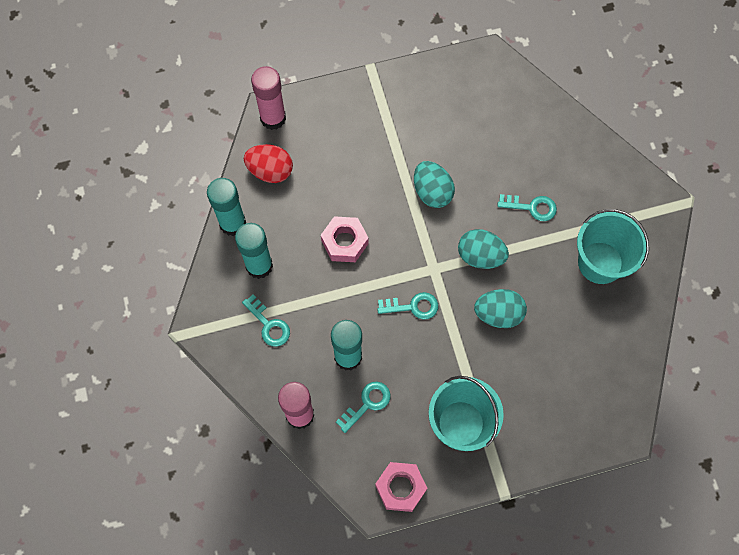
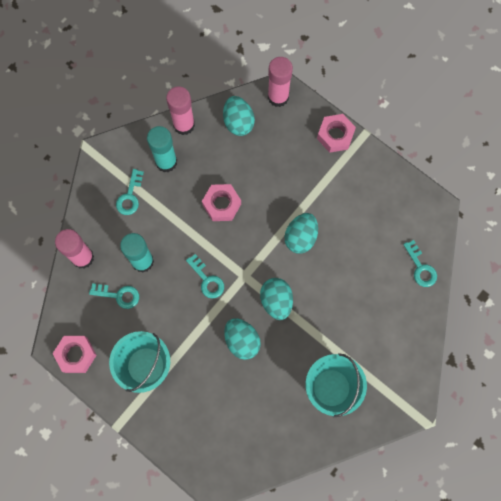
camera: 55 degrees right, 5 degrees up
turquoise glue stick [207,178,246,236] -> pink glue stick [166,86,195,135]
red egg [244,144,293,183] -> turquoise egg [223,96,255,136]
turquoise key [497,194,557,221] -> turquoise key moved to [403,240,437,287]
none -> pink nut [317,114,356,153]

